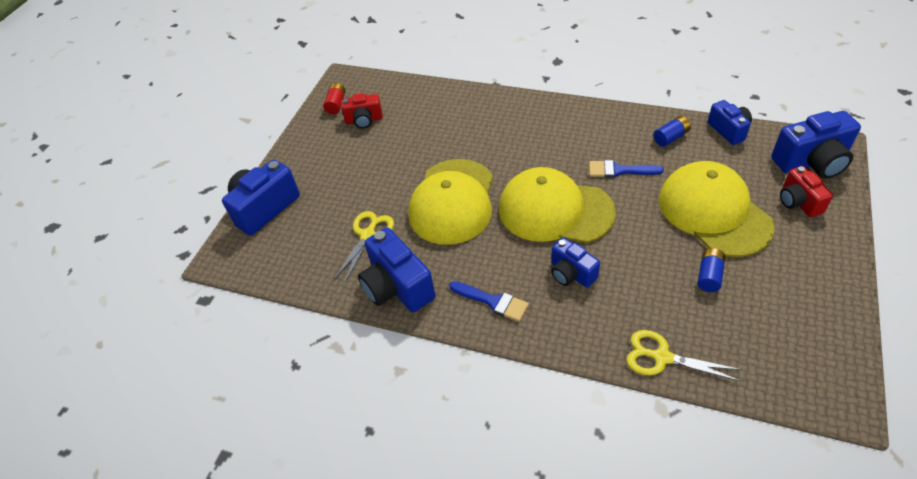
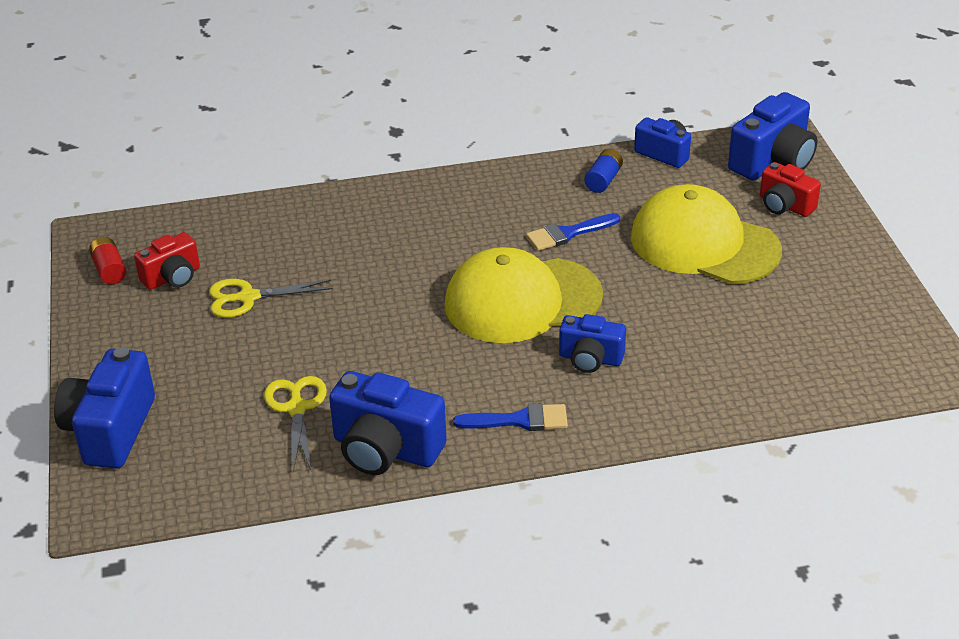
camera: 35 degrees left, 10 degrees down
yellow cap [408,159,493,245] -> none
yellow scissors [626,330,742,382] -> yellow scissors moved to [209,279,333,318]
blue battery [698,248,725,292] -> none

